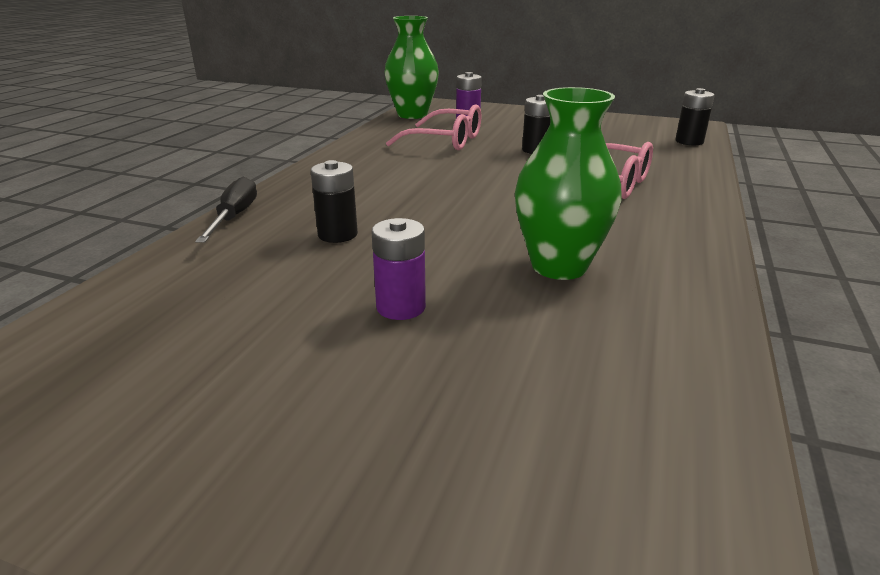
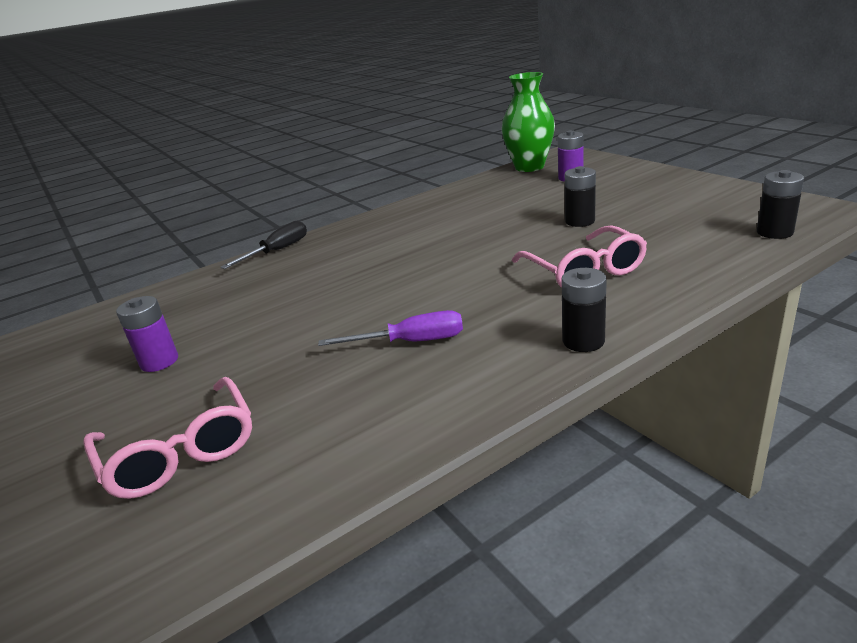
camera: 40 degrees right, 0 degrees up
black battery [311,160,358,243] -> black battery moved to [562,268,607,352]
purple battery [372,218,426,320] -> purple battery moved to [116,296,178,372]
pink glasses [386,104,481,150] -> pink glasses moved to [83,377,252,499]
green vase [515,87,622,280] -> purple screwdriver [318,310,463,346]

